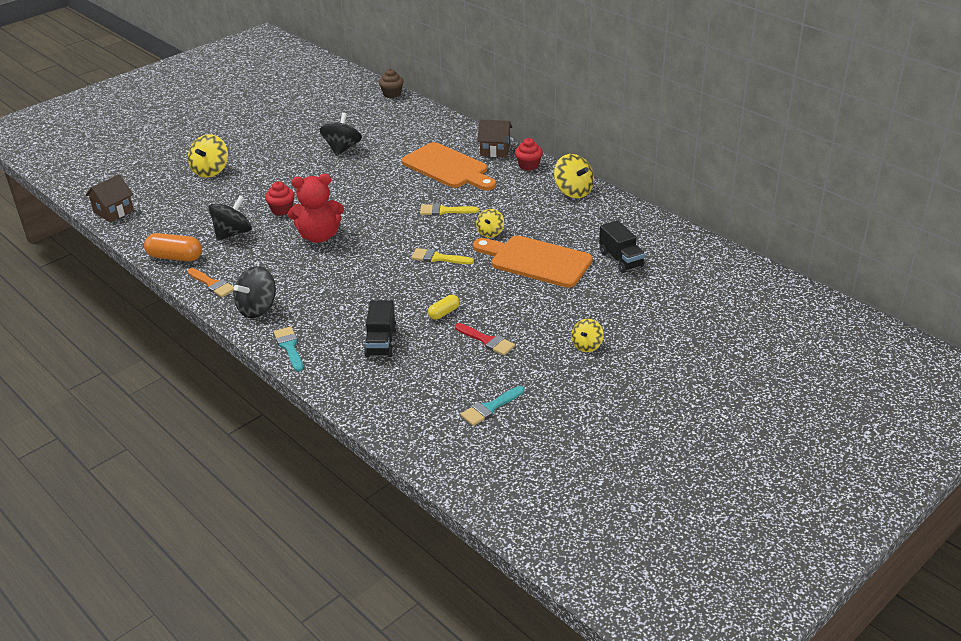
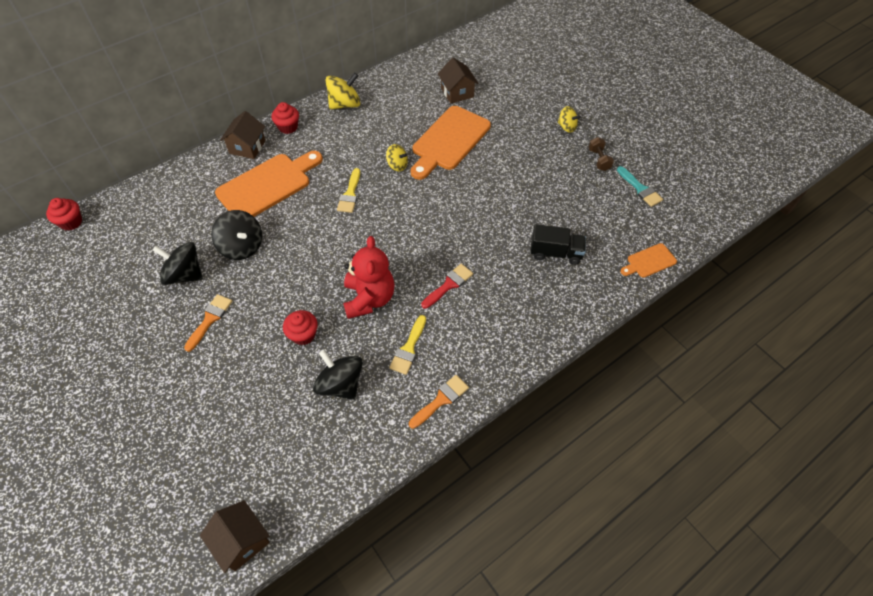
camera: 85 degrees left, 20 degrees up
orange capsule [144,233,202,261] -> none
yellow spinning top [188,134,228,178] -> none
black spinning top [234,266,276,318] -> black spinning top moved to [211,210,262,260]
turquoise brush [274,326,303,372] -> none
brown cupcake [379,68,404,98] -> red cupcake [46,198,82,231]
yellow brush [411,248,474,264] -> yellow brush moved to [389,315,426,375]
yellow capsule [428,295,460,320] -> none
red brush [455,323,515,356] -> red brush moved to [421,264,473,309]
black truck [599,220,645,273] -> brown house [438,57,479,104]
none -> orange brush [184,294,232,352]
none -> brown dumbbell [589,137,614,171]
none -> orange cutting board [620,243,677,278]

